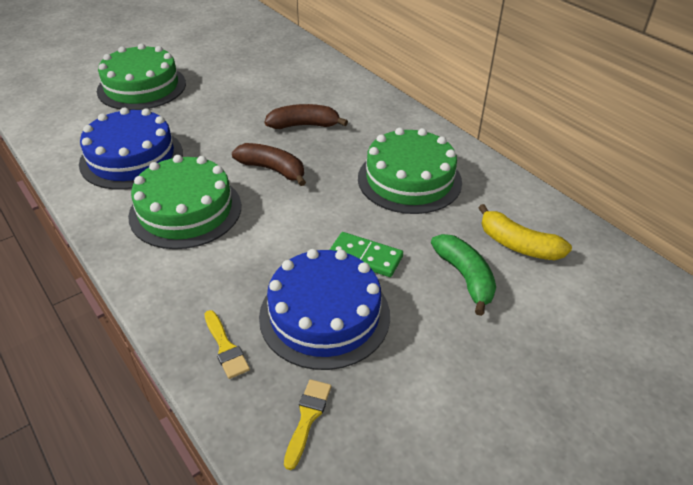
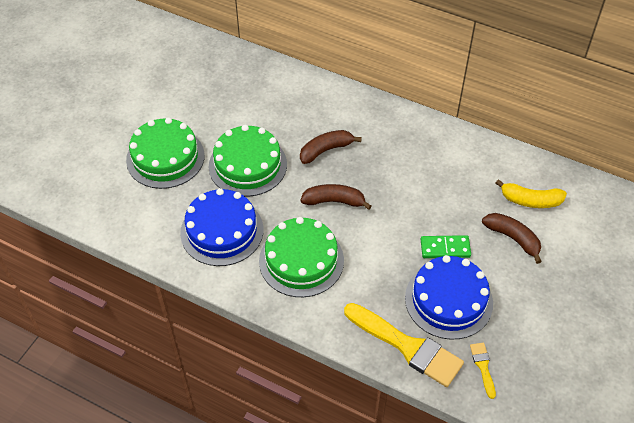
camera: 25 degrees left, 10 degrees up
yellow brush [204,310,250,379] -> yellow brush [344,303,464,387], size x2.22
green cake [358,128,462,214] -> green cake moved to [209,125,287,197]
green banana [431,234,496,316] -> brown banana [482,213,542,264]

